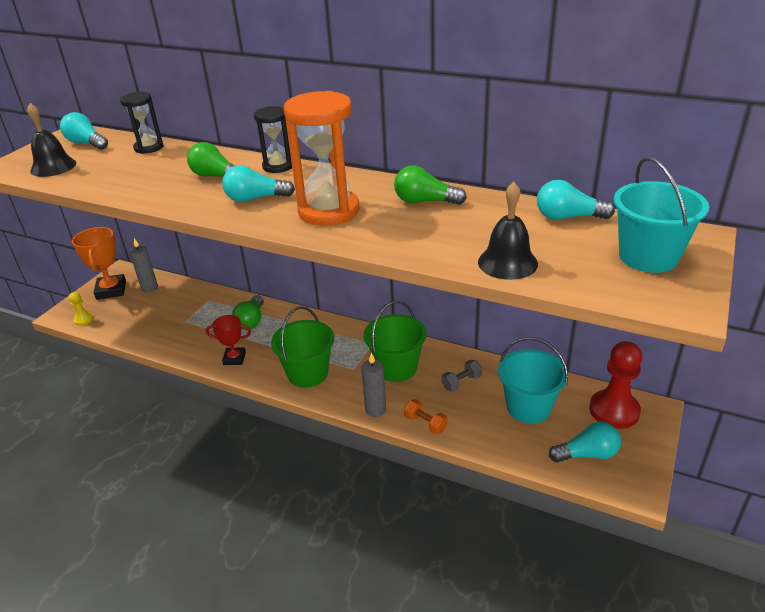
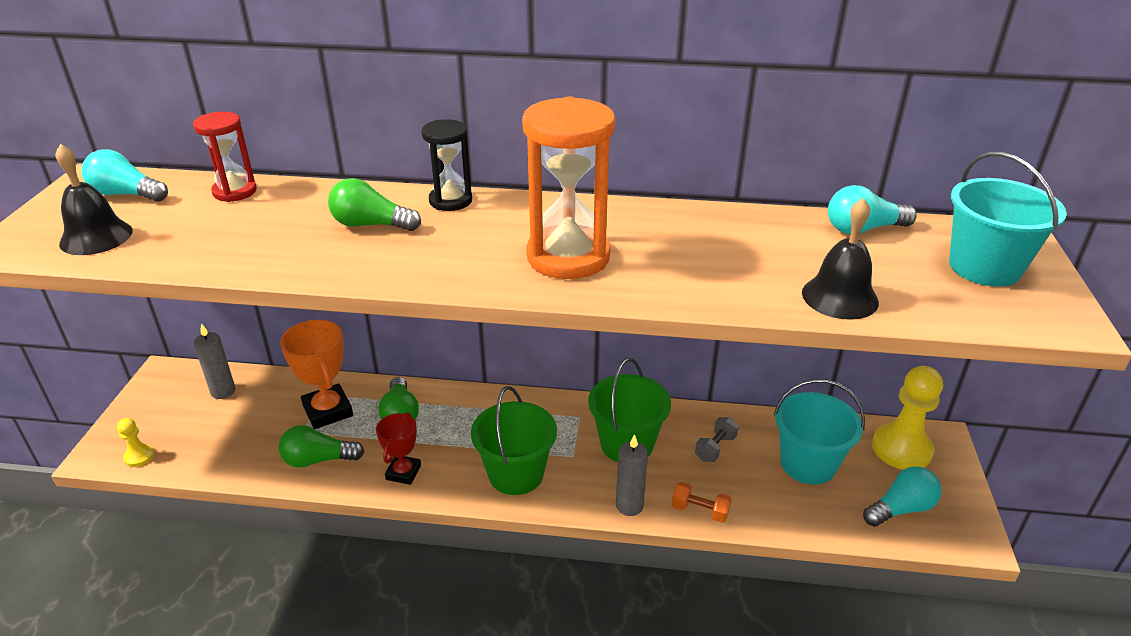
camera: 20 degrees left, 0 degrees up
orange trophy [72,227,126,300] -> orange trophy moved to [280,320,353,429]
black hourglass [120,92,163,154] -> red hourglass [193,112,257,202]
red trophy [206,315,251,365] -> red trophy turned 60 degrees counterclockwise [376,412,421,485]
turquoise light bulb [222,165,295,202] -> none
green light bulb [394,165,467,205] -> green light bulb moved to [279,425,364,468]
red pawn [589,341,642,429] -> yellow pawn [872,366,943,470]

